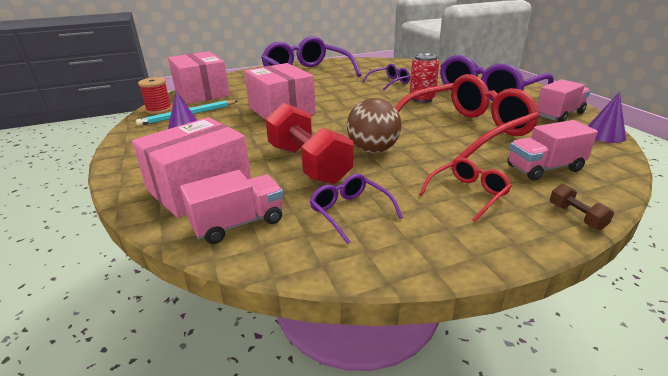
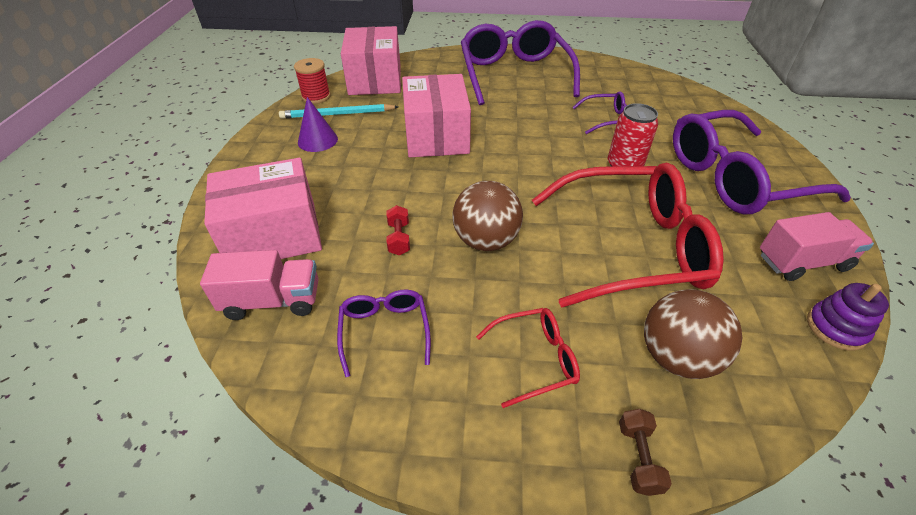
camera: 25 degrees right, 15 degrees up
red dumbbell [265,103,353,184] -> red dumbbell [387,205,410,255], size x0.40
pink truck [507,120,598,180] -> brown ball [644,289,742,379]
purple cone [588,91,626,143] -> purple stacking toy [807,283,889,351]

